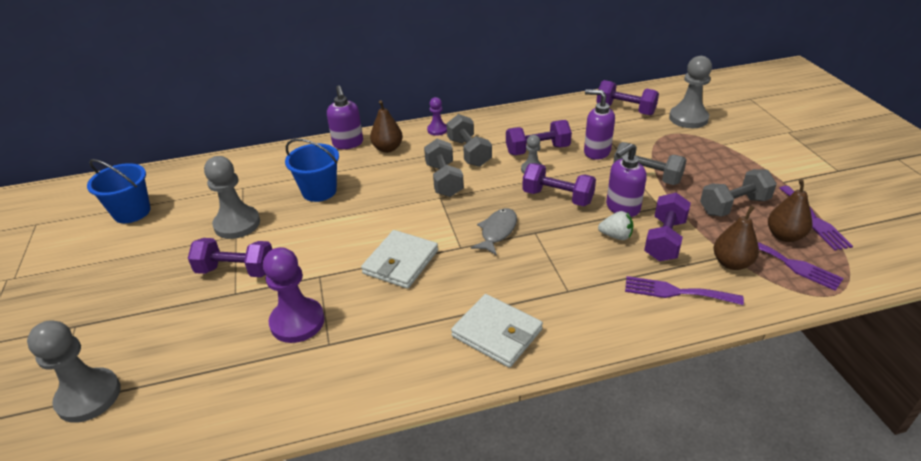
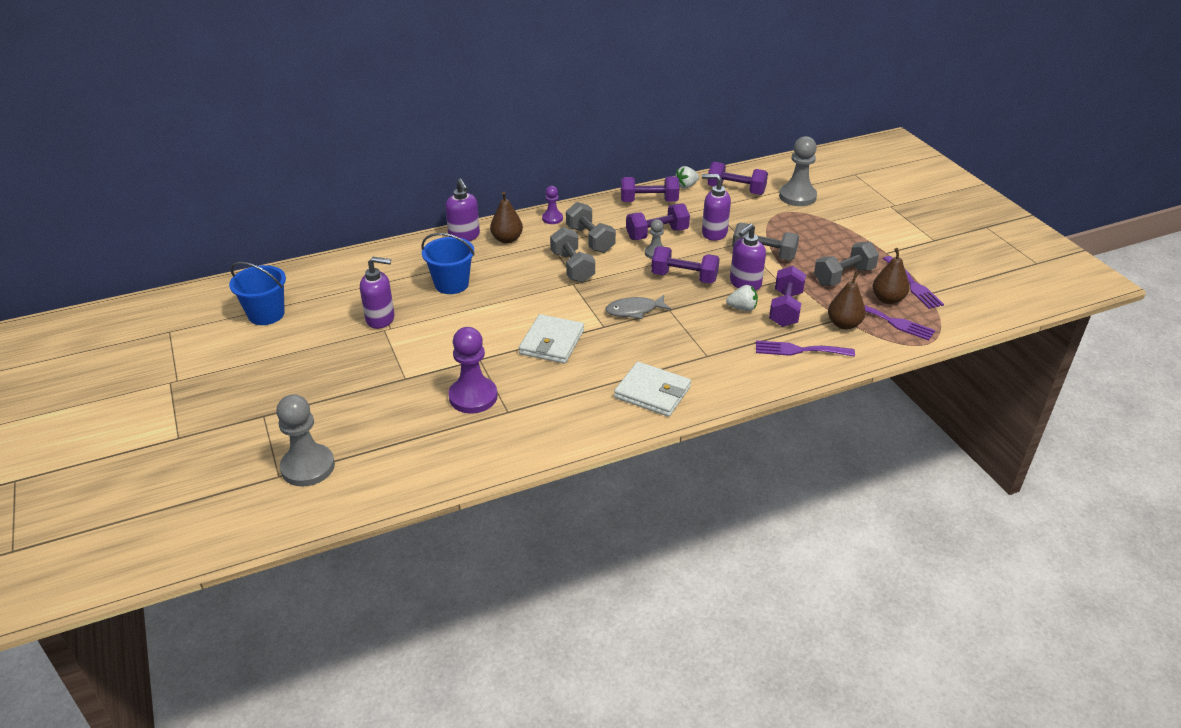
camera: 10 degrees left, 0 degrees up
purple dumbbell [188,238,272,277] -> purple dumbbell moved to [621,177,679,202]
grey pawn [204,156,260,239] -> purple soap dispenser [360,257,395,329]
grey fish [471,208,517,256] -> grey fish turned 120 degrees counterclockwise [606,295,672,319]
none -> white strawberry [675,166,699,189]

